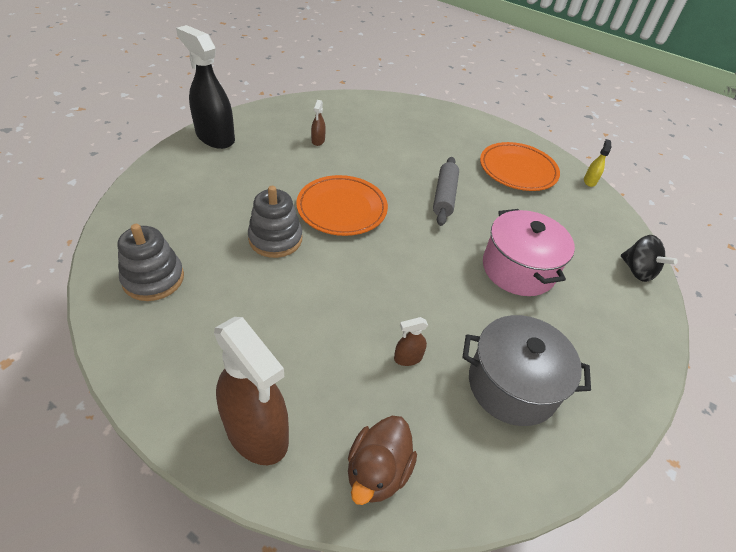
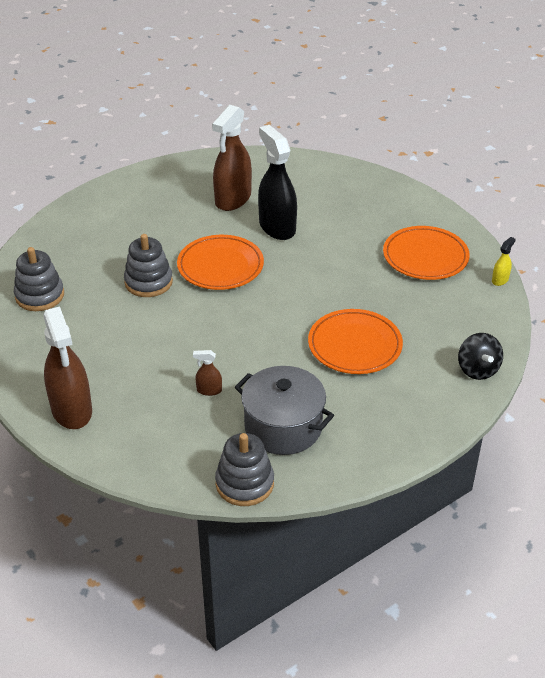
camera: 25 degrees right, 5 degrees down
black spray bottle [176,25,235,149] -> black spray bottle moved to [258,125,297,240]
brown spray bottle [311,100,326,146] -> brown spray bottle [212,105,252,211], size x2.35
brown duck [348,416,417,505] -> none
grey rolling pin [433,157,459,226] -> none
pink pot [483,209,575,296] -> orange plate [308,309,403,374]
none -> grey stacking toy [215,433,274,506]

